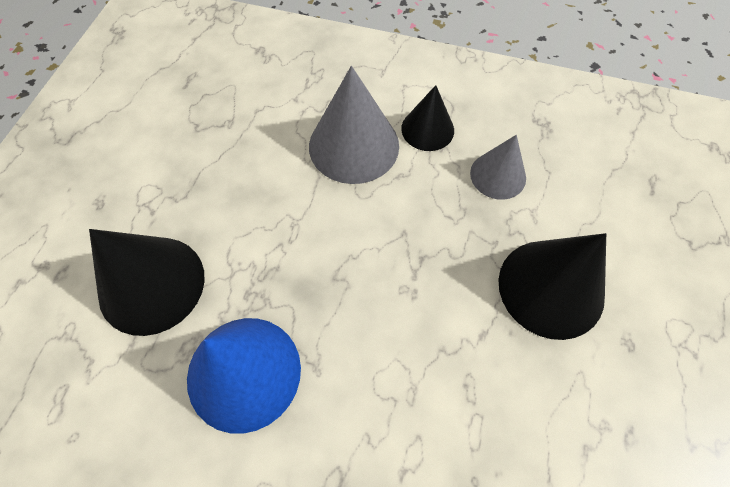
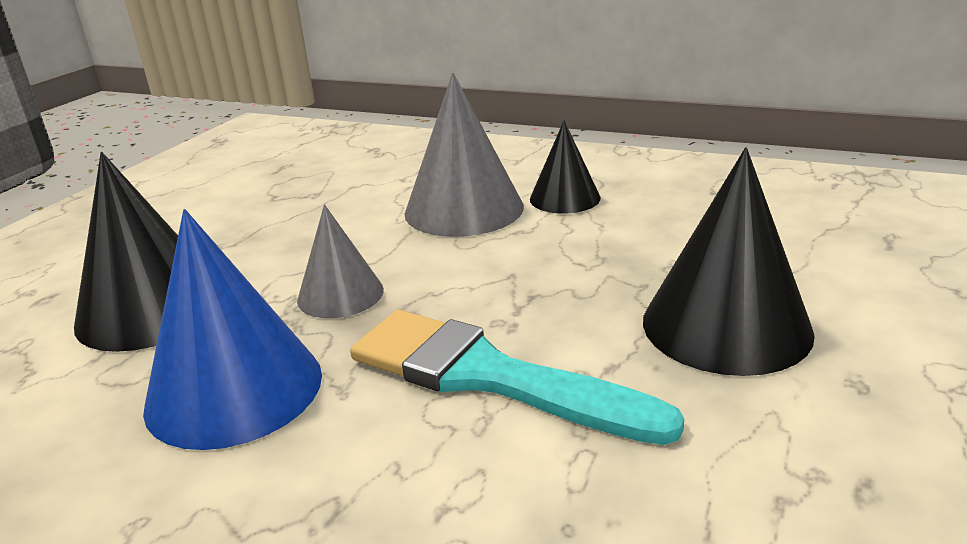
camera: 10 degrees right, 35 degrees down
grey cone [470,135,526,200] -> grey cone moved to [297,205,384,318]
none -> turquoise brush [350,310,684,445]

